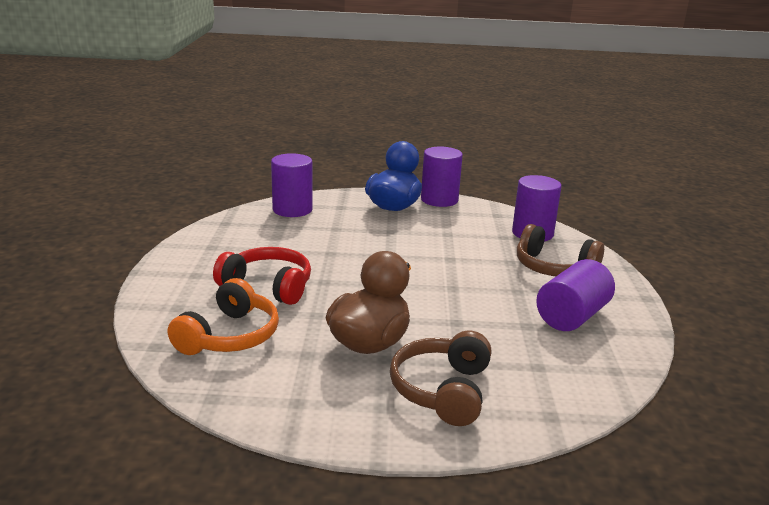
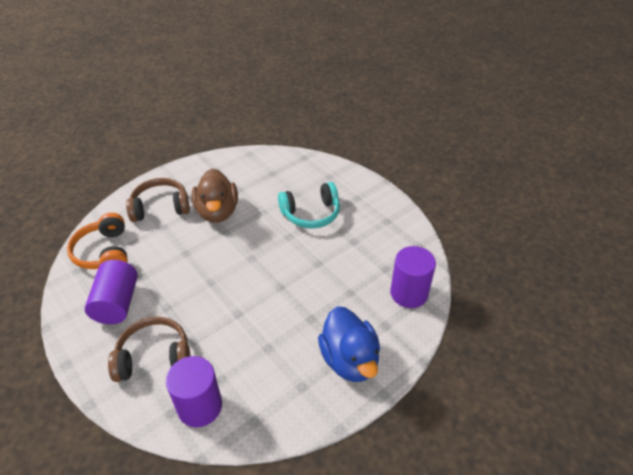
camera: 140 degrees right, 20 degrees up
orange headphones [168,278,279,355] -> orange headphones moved to [67,213,128,269]
red headphones [213,247,311,305] -> turquoise headphones [278,182,340,229]
brown headphones [390,330,491,426] -> brown headphones turned 75 degrees counterclockwise [126,178,190,222]
purple cylinder [421,146,463,207] -> none

